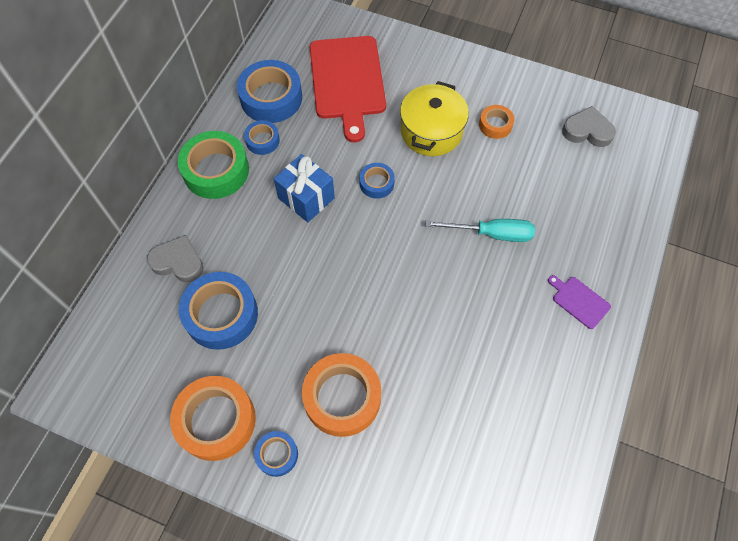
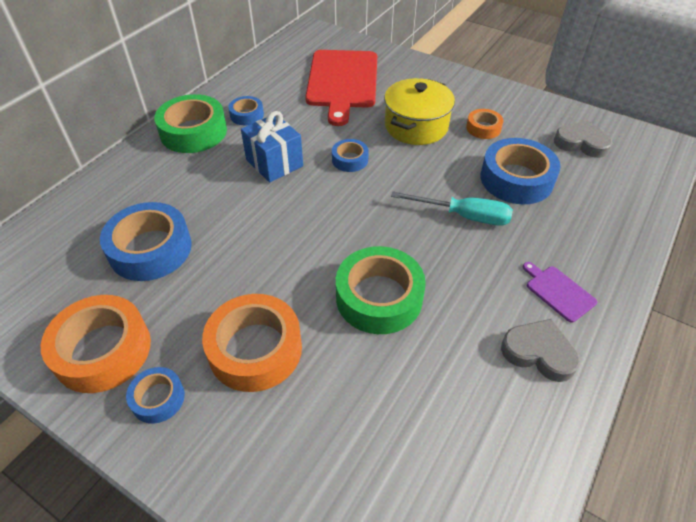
camera: 10 degrees right, 15 degrees down
grey heart [147,235,203,282] -> grey heart moved to [501,319,580,382]
blue tape [237,60,302,123] -> blue tape moved to [481,138,561,204]
none -> green tape [336,246,426,334]

